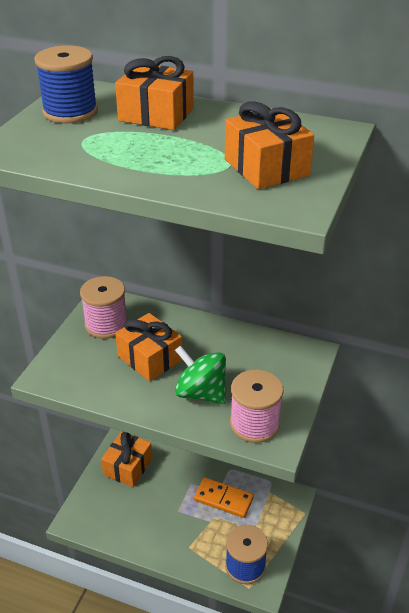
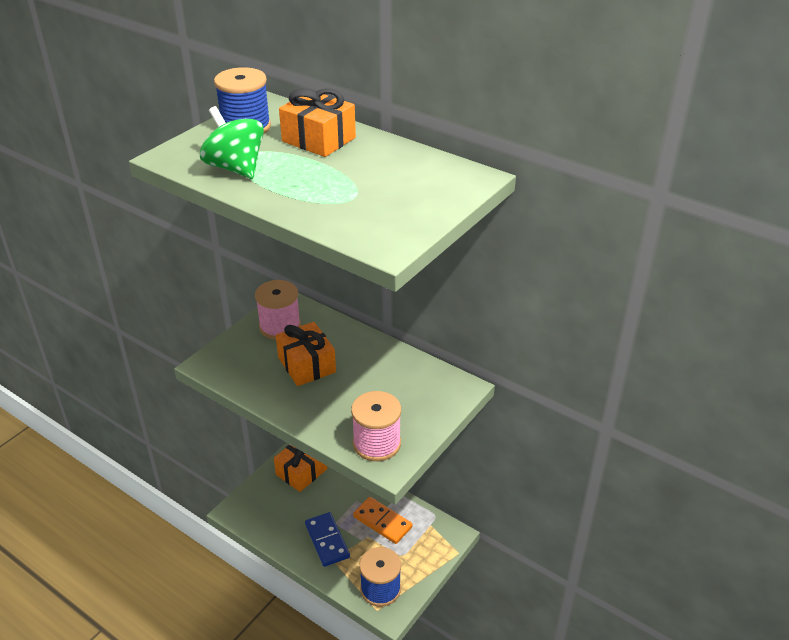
camera: 15 degrees right, 0 degrees up
green spinning top [175,345,226,404] -> green spinning top moved to [200,106,264,179]
orange gift [225,101,314,189] -> none
none -> blue domino [305,512,350,567]

